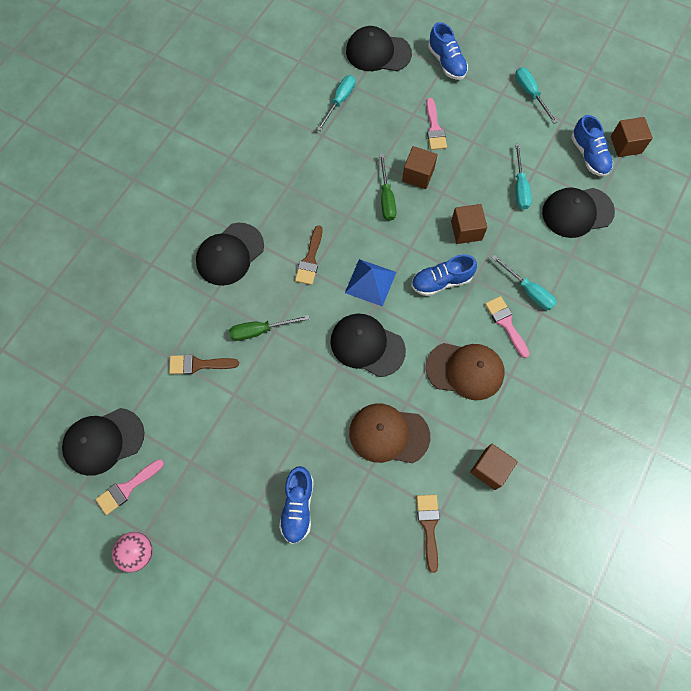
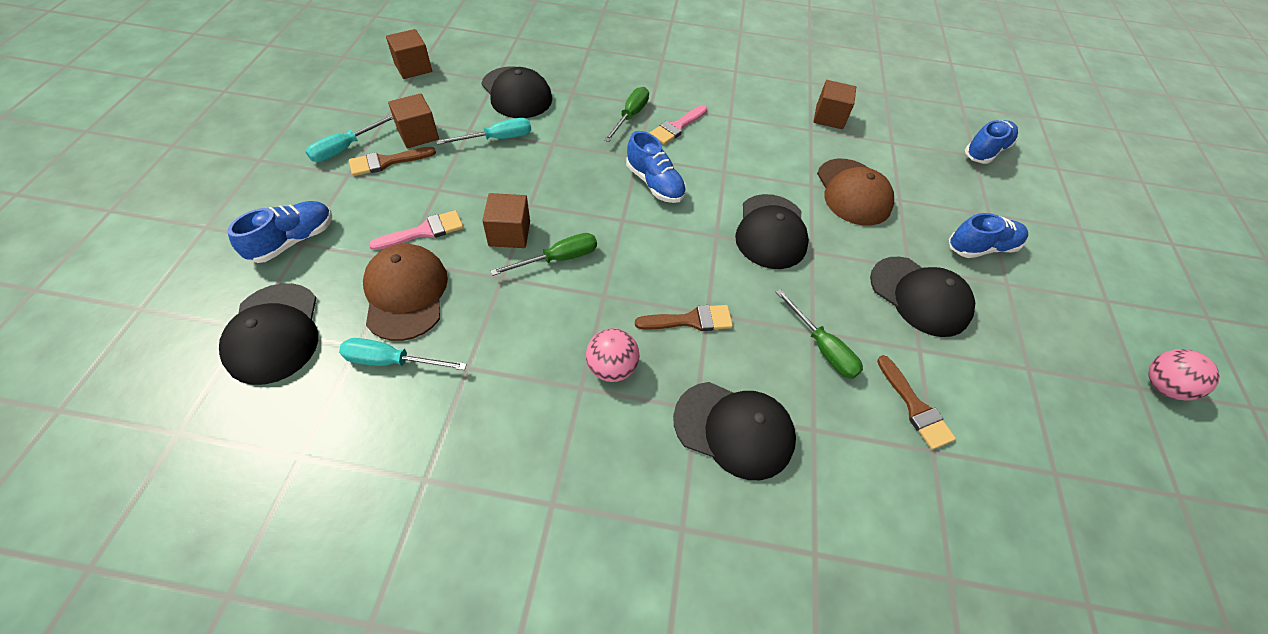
camera: 115 degrees left, 15 degrees down
black cap [62,408,144,476] -> black cap moved to [870,257,975,337]
pink brush [96,459,164,515] -> none
blue pyramid [345,259,396,307] -> none
brown brush [417,494,440,573] -> brown brush moved to [349,147,436,176]
brown cap [426,343,505,400] -> brown cap moved to [363,244,448,341]
brown cube [451,204,487,244] -> brown cube moved to [388,93,439,148]
turquoise screwdriver [492,255,556,310] -> green screwdriver [604,87,649,142]
blue shoe [571,115,613,177] -> blue shoe moved to [965,120,1018,164]
none -> pink ball [586,328,640,382]

